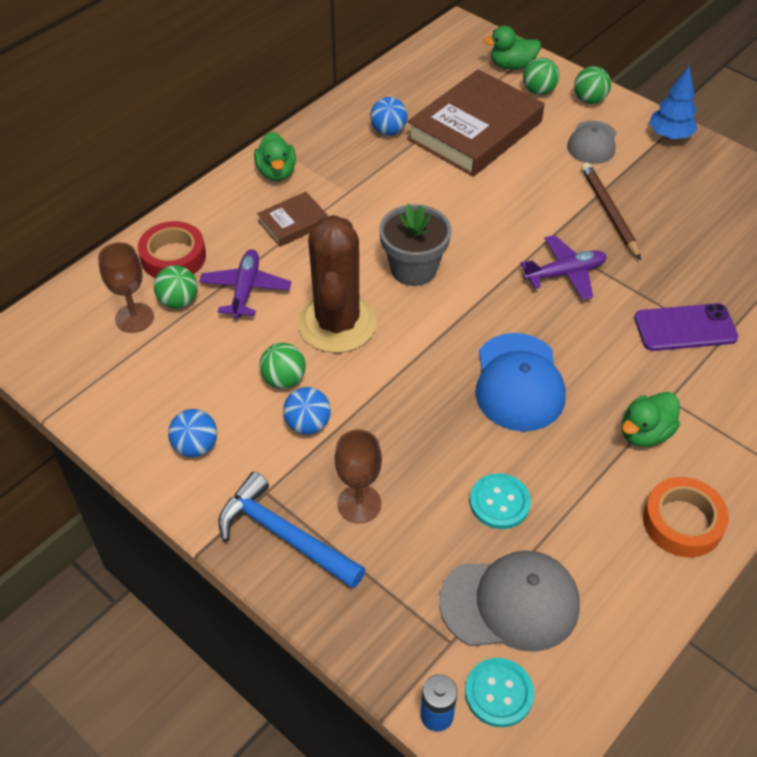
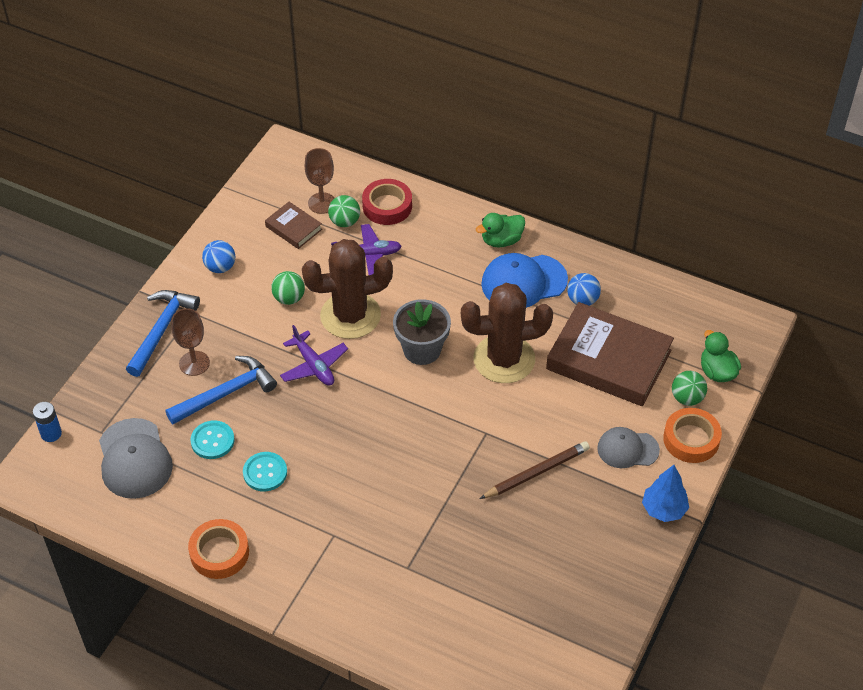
camera: 75 degrees right, 0 degrees up
brown book [257,192,329,247] -> brown book moved to [265,202,322,249]
blue ball [283,387,331,435] -> none
turquoise button [465,658,534,727] -> turquoise button moved to [243,452,287,491]
blue cap [475,333,565,431] -> blue cap moved to [481,253,568,308]
purple plane [520,235,607,300] -> purple plane moved to [280,325,348,386]
green ball [574,66,611,104] -> orange tape [663,408,722,463]
green duck [622,392,680,447] -> none
purple phone [634,303,738,351] -> none
none -> blue hammer [165,356,277,424]
none -> brown cactus [461,283,553,383]

